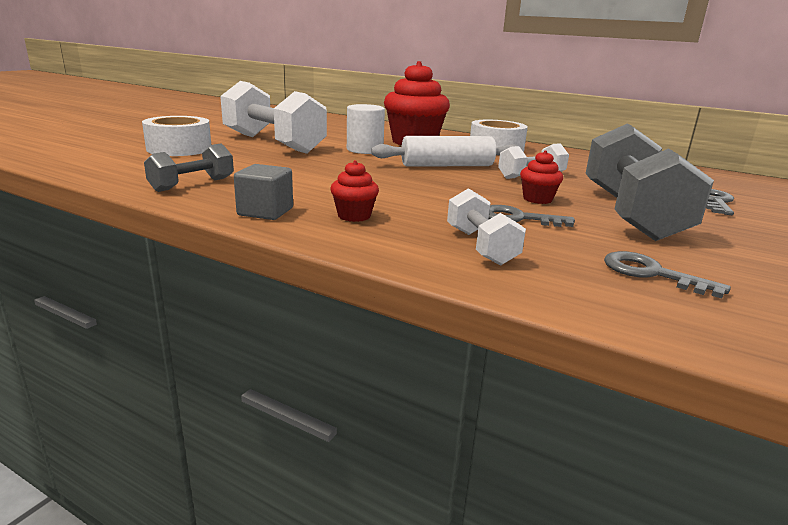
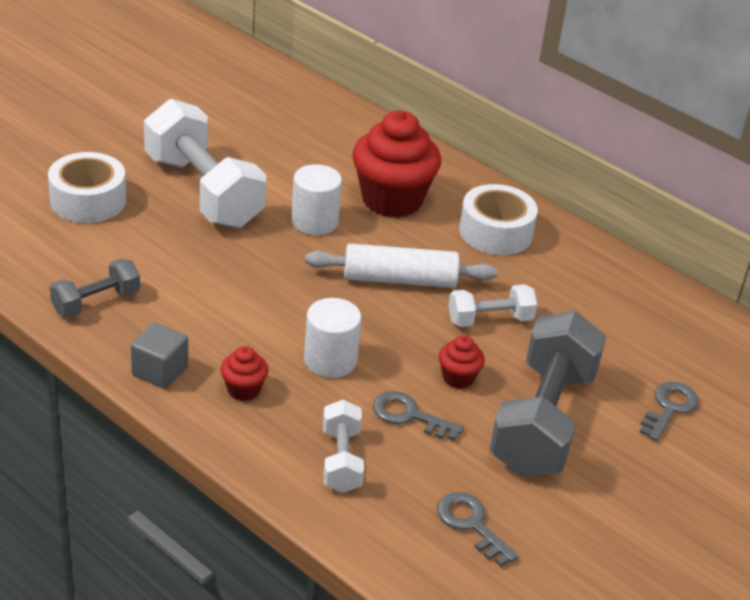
camera: 10 degrees right, 15 degrees up
none -> white cylinder [304,298,361,378]

